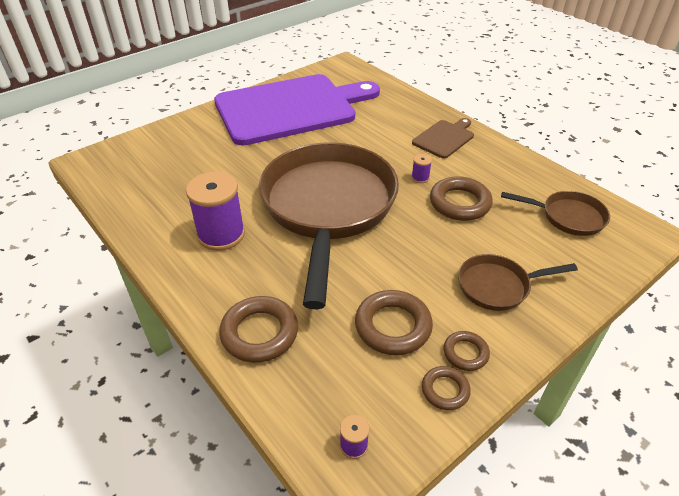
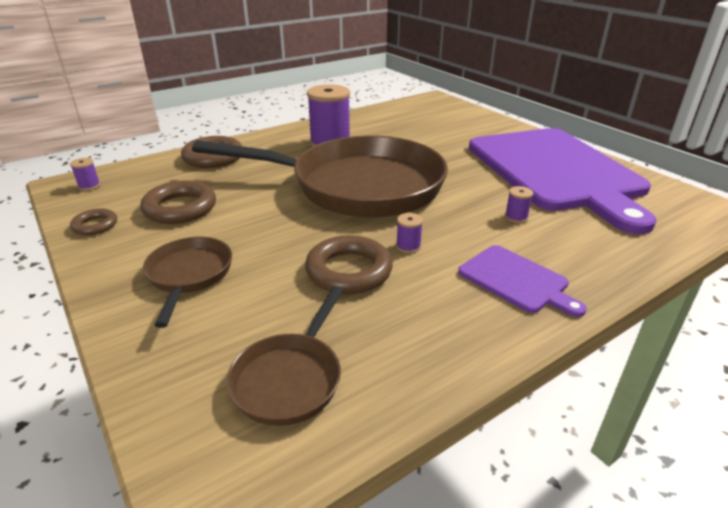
camera: 95 degrees right, 10 degrees down
brown cutting board [412,118,474,158] -> purple cutting board [458,245,587,317]
brown ring [444,331,490,371] -> none
none -> purple spool [505,186,533,223]

